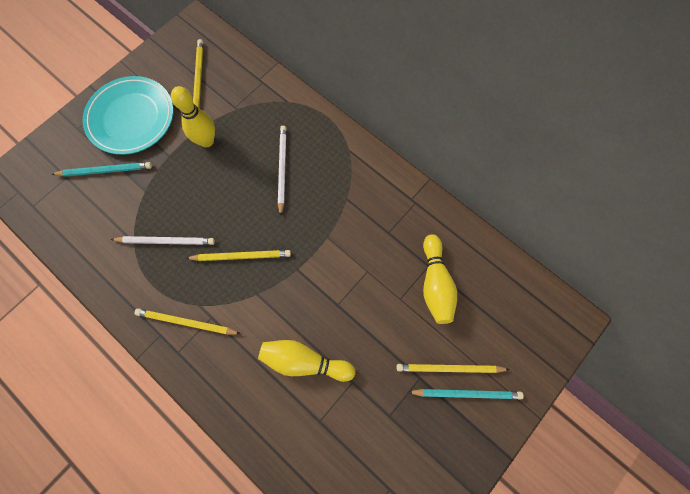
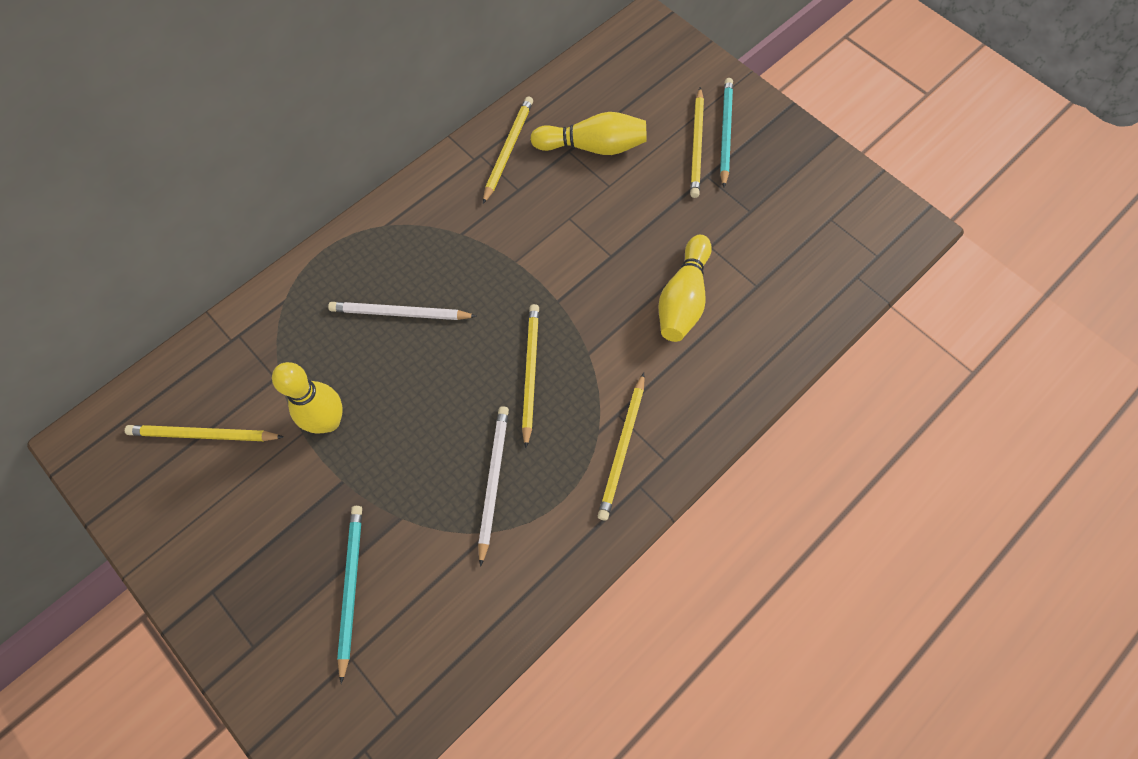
camera: 85 degrees left, 5 degrees down
turquoise plate [83,76,174,155] -> none
none -> yellow pencil [483,96,533,204]

